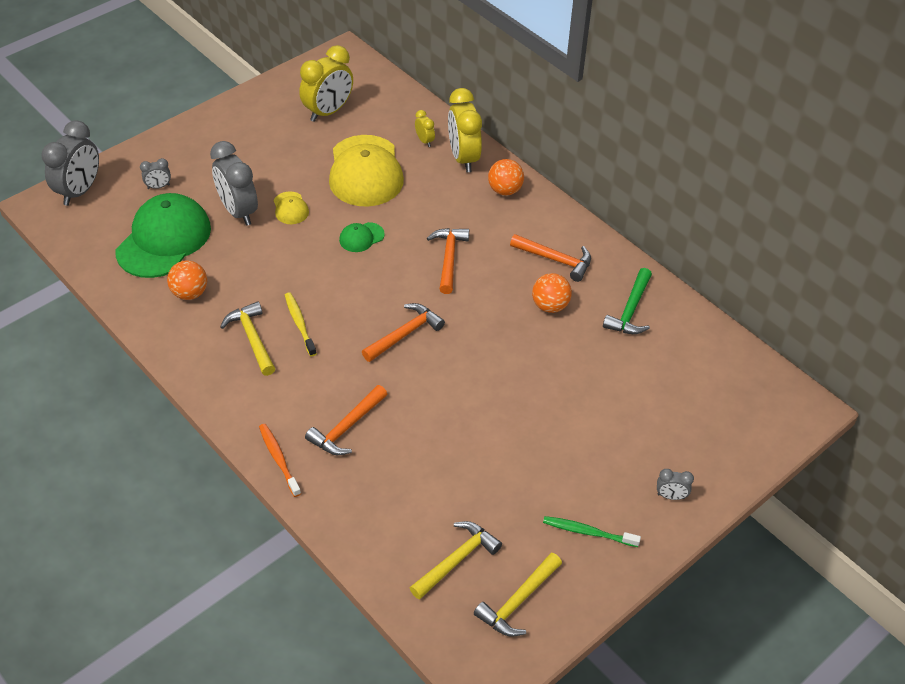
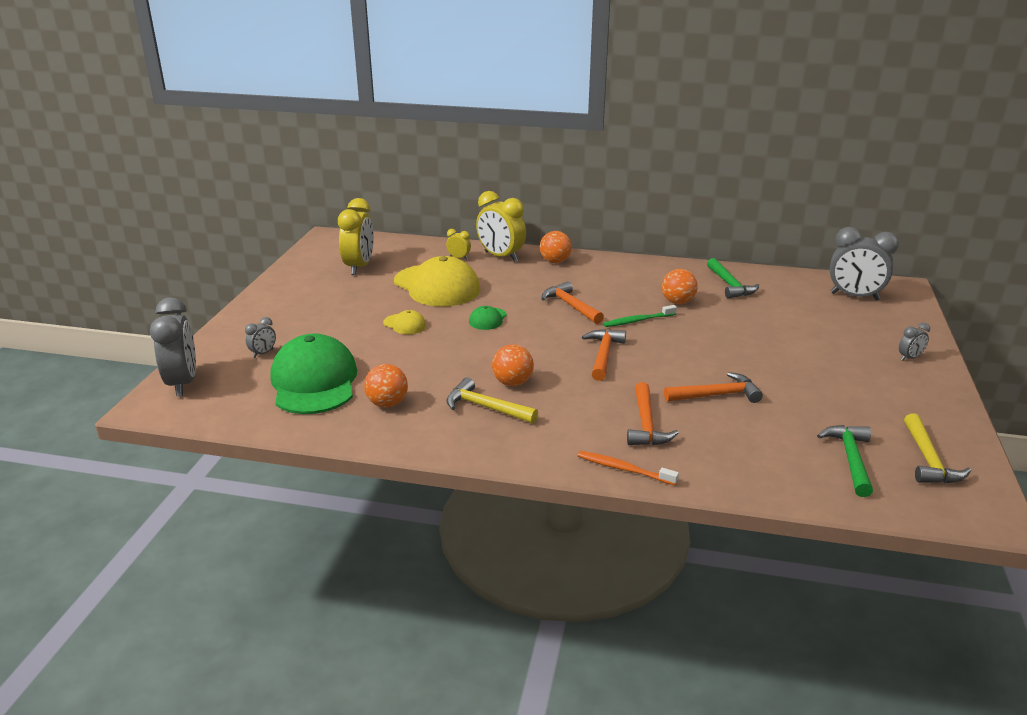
camera: 35 degrees left, 20 degrees down
grey clock [210,141,258,226] -> grey clock moved to [830,227,899,301]
yellow toothbrush [285,292,317,356] -> orange ball [492,345,534,386]
yellow hammer [410,521,502,600] -> green hammer [817,425,873,497]
orange hammer [510,234,591,282] -> orange hammer moved to [664,372,763,403]
green toothbrush [543,516,641,547] -> green toothbrush moved to [603,305,677,327]

